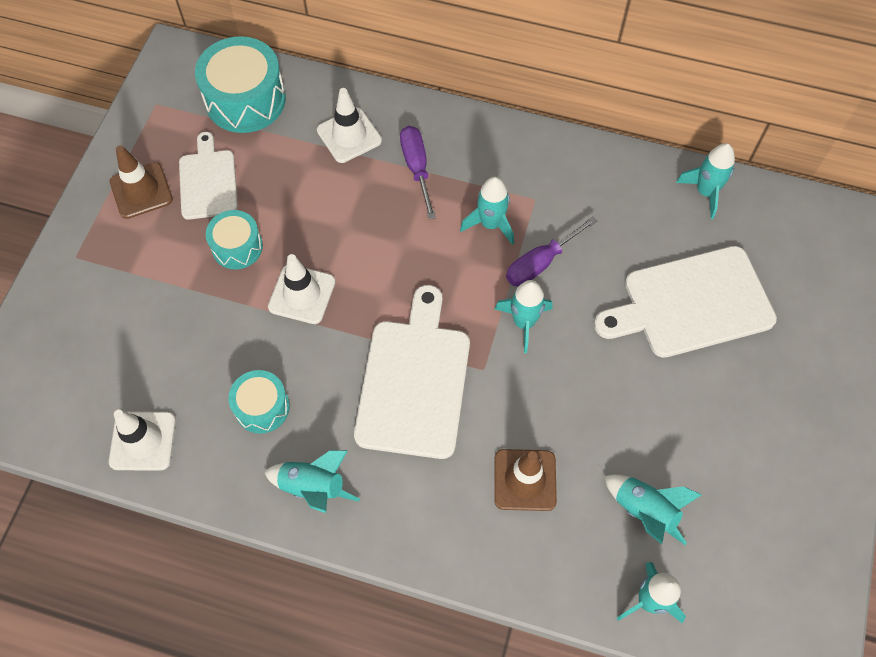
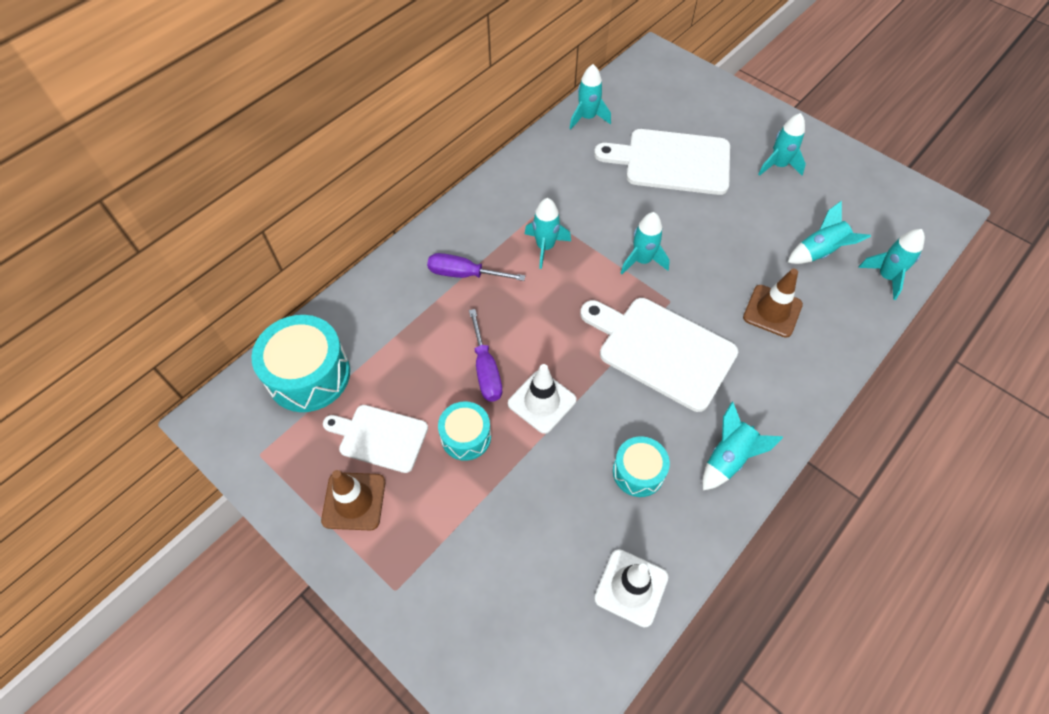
camera: 65 degrees left, 5 degrees down
white traffic cone [317,88,382,163] -> none
purple screwdriver [506,216,597,286] -> purple screwdriver moved to [469,309,502,402]
white cutting board [594,246,777,358] -> white cutting board turned 90 degrees clockwise [594,129,730,195]
none -> turquoise rocket [758,113,806,176]

